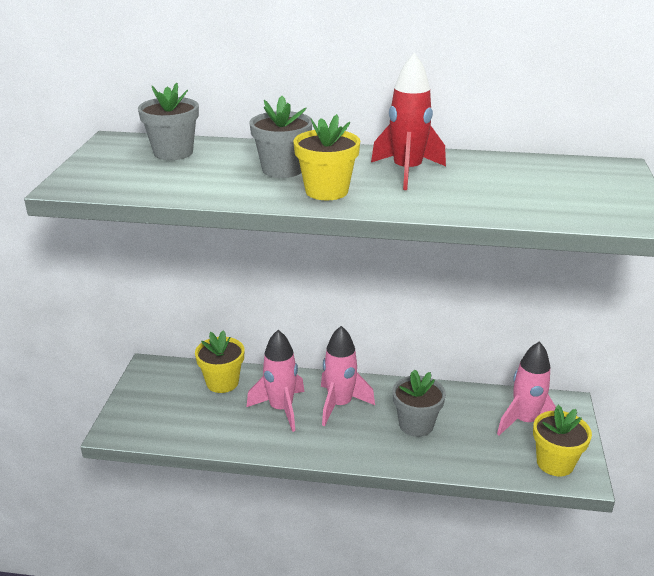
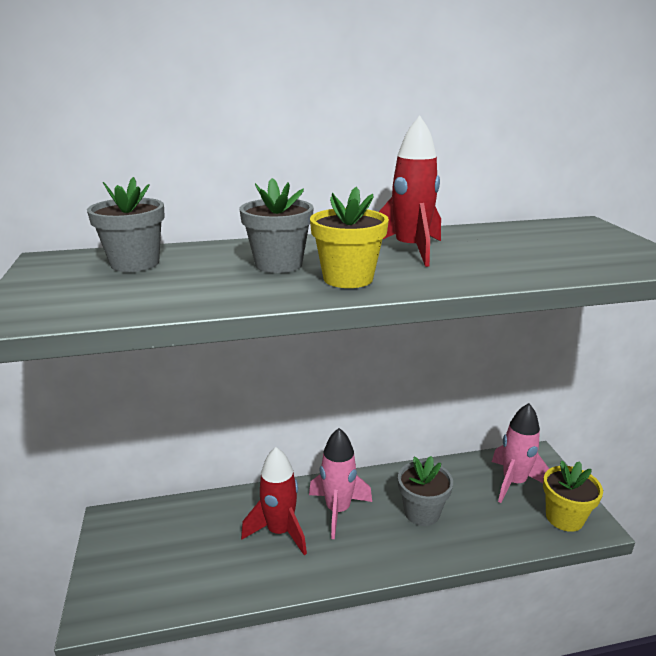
camera: 20 degrees left, 5 degrees down
yellow flower pot [195,330,245,393] -> none
pink rocket [247,330,304,432] -> red rocket [241,447,307,555]

